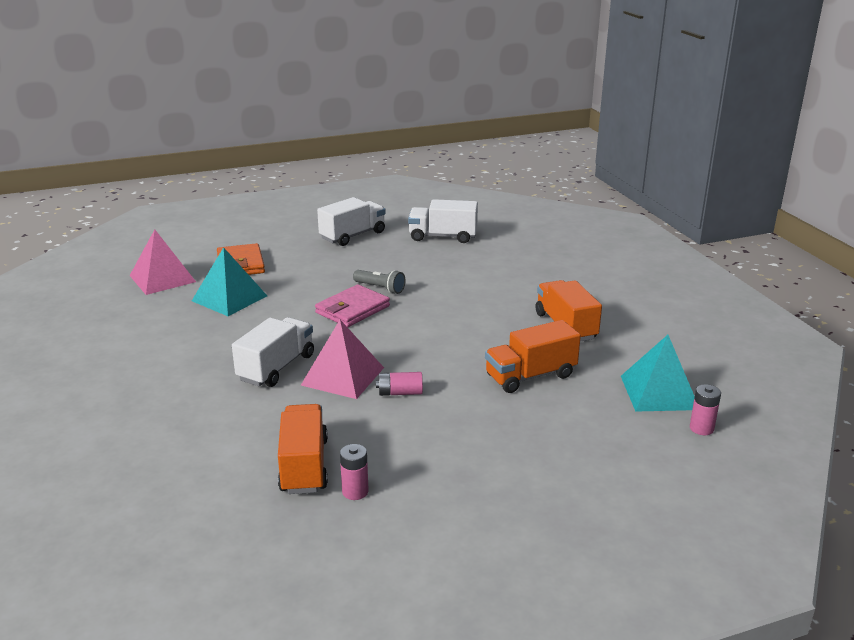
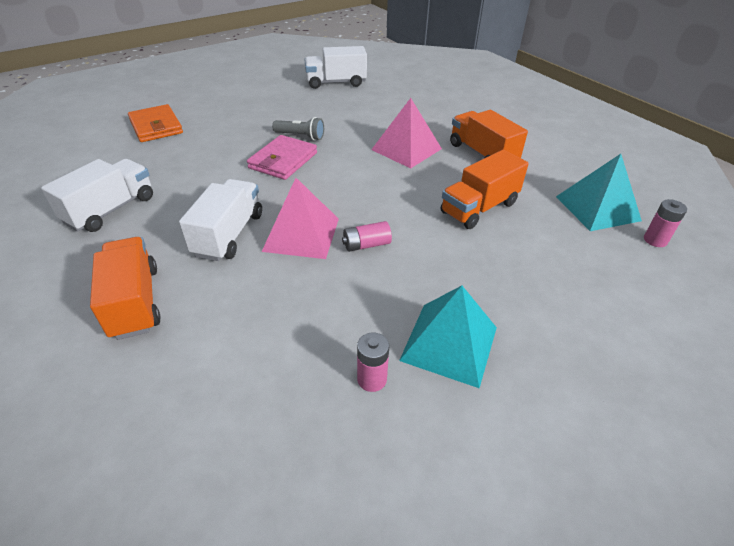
camera: 15 degrees left, 15 degrees up
pink pyramid [130,229,196,295] -> pink pyramid moved to [371,98,442,168]
turquoise pyramid [192,247,267,316] -> turquoise pyramid moved to [399,285,497,388]
orange truck [278,404,328,494] -> orange truck moved to [90,237,161,340]
white truck [317,197,386,246] -> white truck moved to [41,159,153,232]

